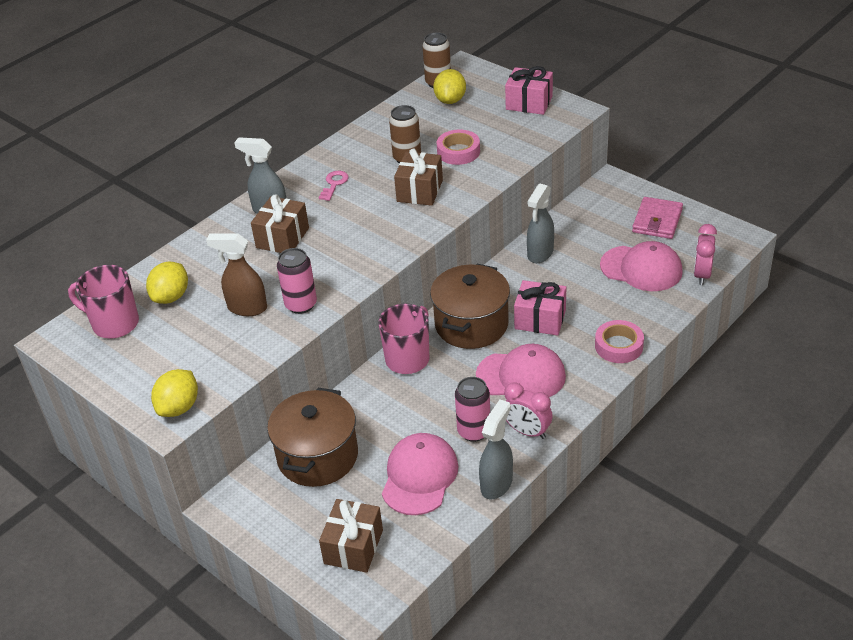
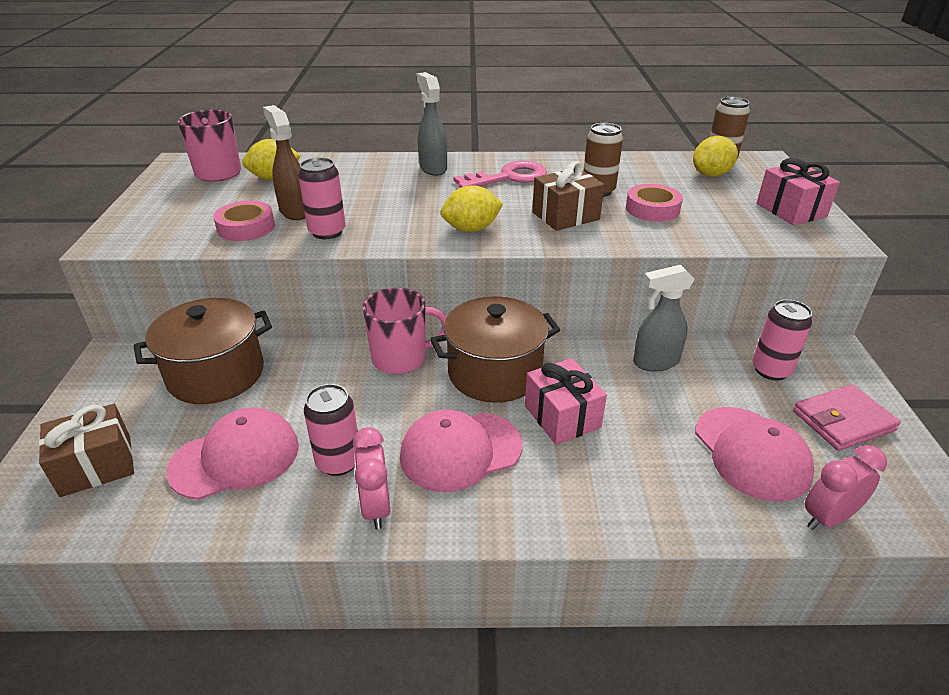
camera: 45 degrees right, 5 degrees down
yellow lemon [151,369,198,417] -> yellow lemon moved to [441,185,503,232]
brown gift [251,194,309,253] -> none
pink key [319,171,349,201] -> pink key [454,161,547,188], size x1.79
pink cap [476,344,566,397] -> pink cap turned 105 degrees clockwise [400,410,523,492]
grey spray bottle [479,400,513,499] -> none
pink tape [595,320,644,363] -> pink tape moved to [213,201,275,241]
none -> pink can [752,299,812,381]

